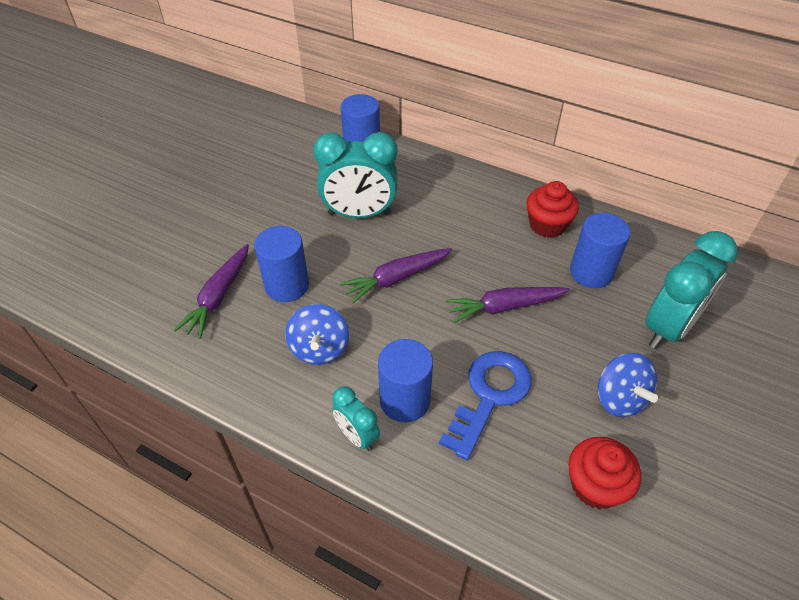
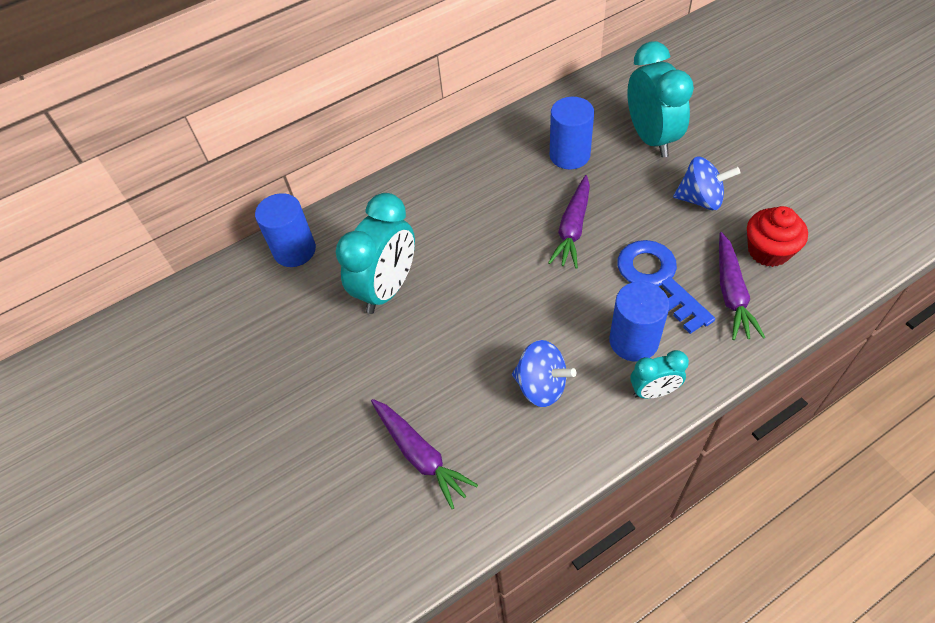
camera: 55 degrees left, 5 degrees up
blue cylinder [254,226,309,302] -> none
purple carrot [340,248,452,303] -> purple carrot moved to [719,232,766,340]
red cupcake [527,181,579,238] -> none

